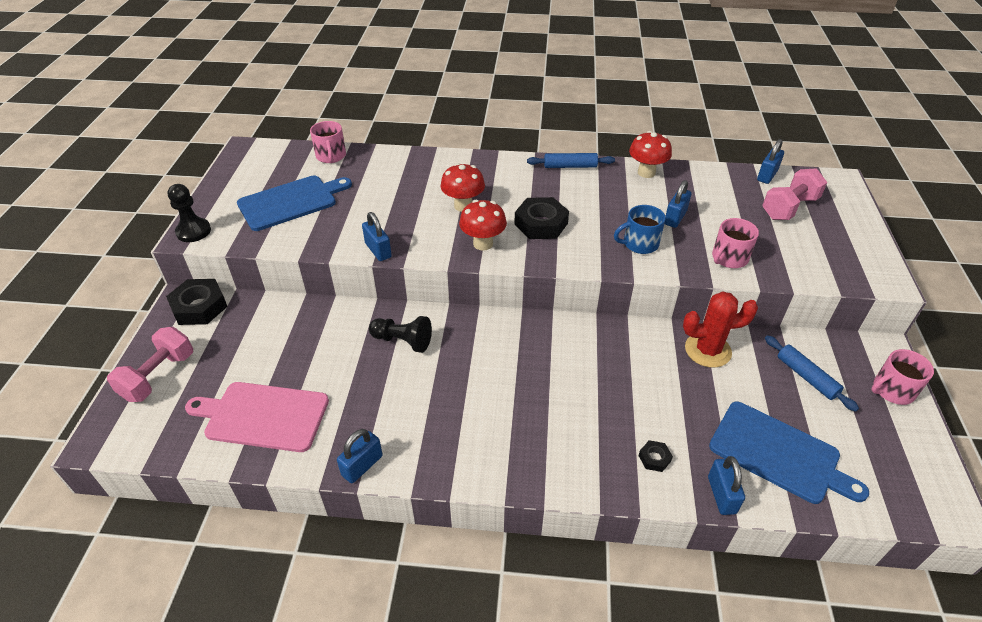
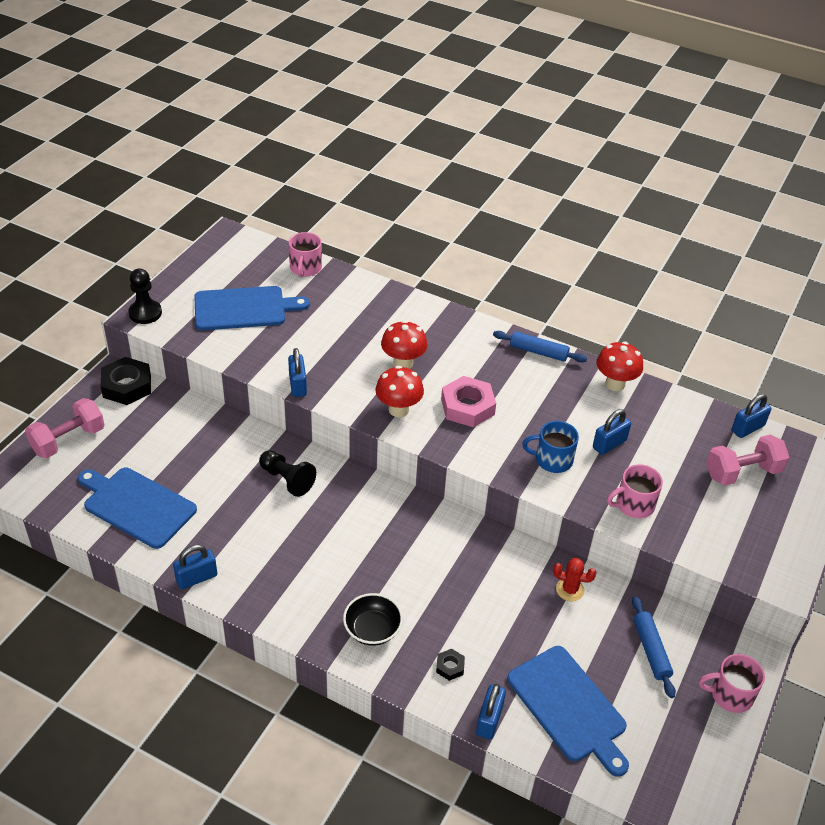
camera: 20 degrees right, 0 degrees up
pink cutting board [185,382,329,452] -> blue cutting board [78,468,197,549]
black nut [514,197,569,239] -> pink nut [441,376,496,427]
red cactus [683,291,758,368] -> red cactus [553,558,597,601], size x0.59
none -> black bowl [343,593,403,646]

